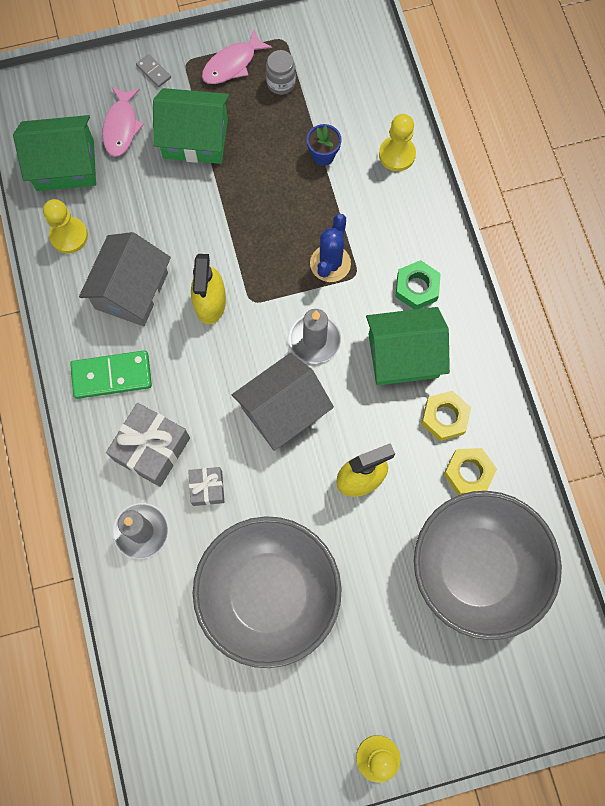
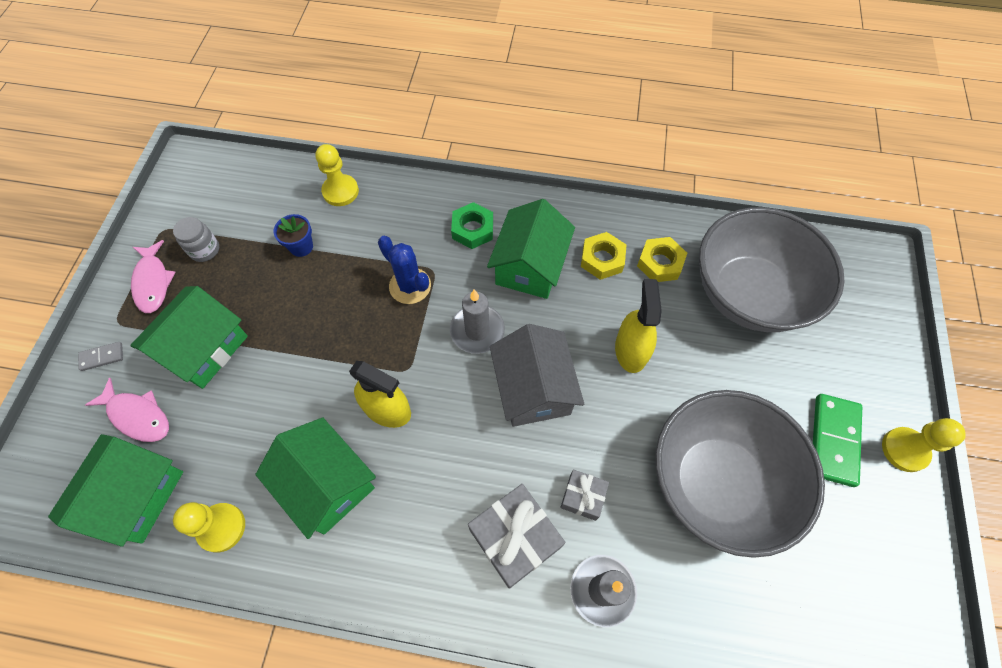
camera: 65 degrees left, 10 degrees down
green domino [70,350,152,399] -> green domino moved to [813,394,862,487]
grey house [79,232,171,326] -> green house [255,417,376,539]

